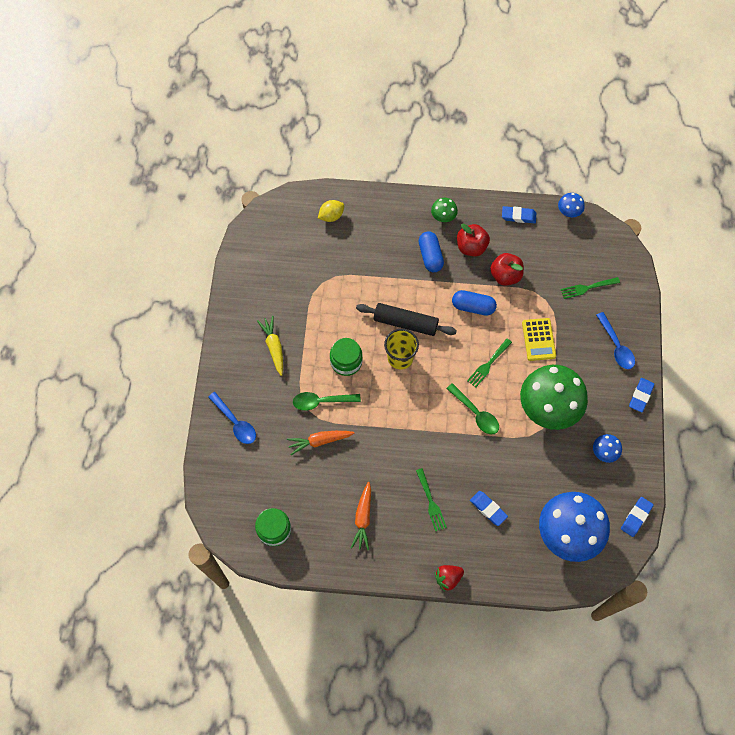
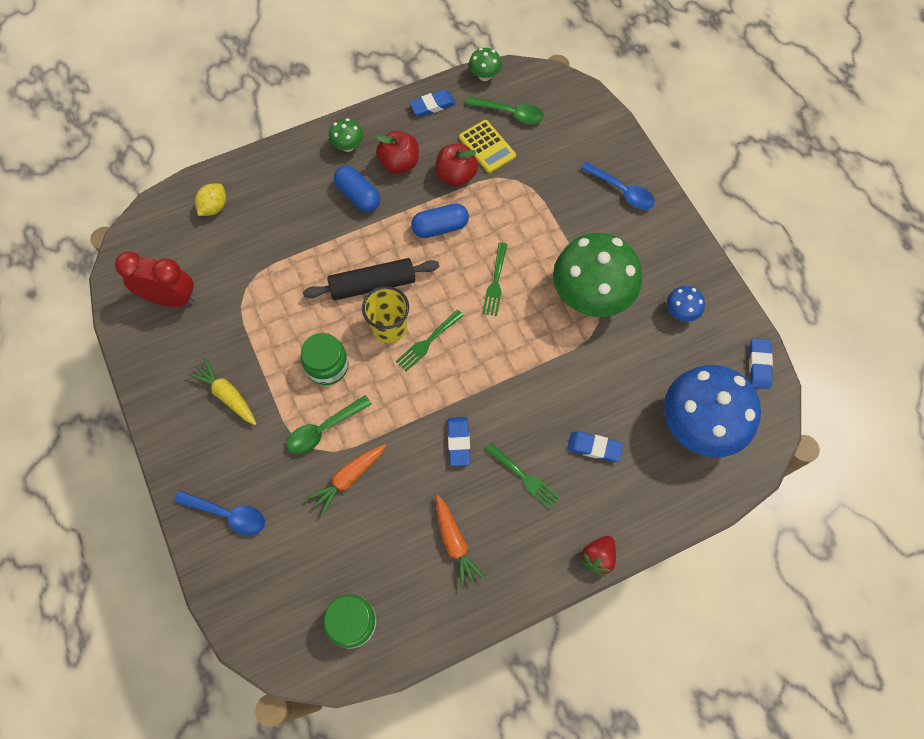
camera: 30 degrees left, 0 degrees up
green spoon [446,383,499,434] -> green spoon moved to [465,97,544,124]
yellow calculator [522,318,556,361] -> yellow calculator moved to [459,120,516,173]
blue mushroom [558,193,585,217] -> green mushroom [469,48,502,81]
green fork [561,277,620,299] -> green fork moved to [396,310,464,372]
blue eraser [629,378,654,412] -> blue eraser moved to [448,417,471,466]
none -> red clock [115,252,195,307]

